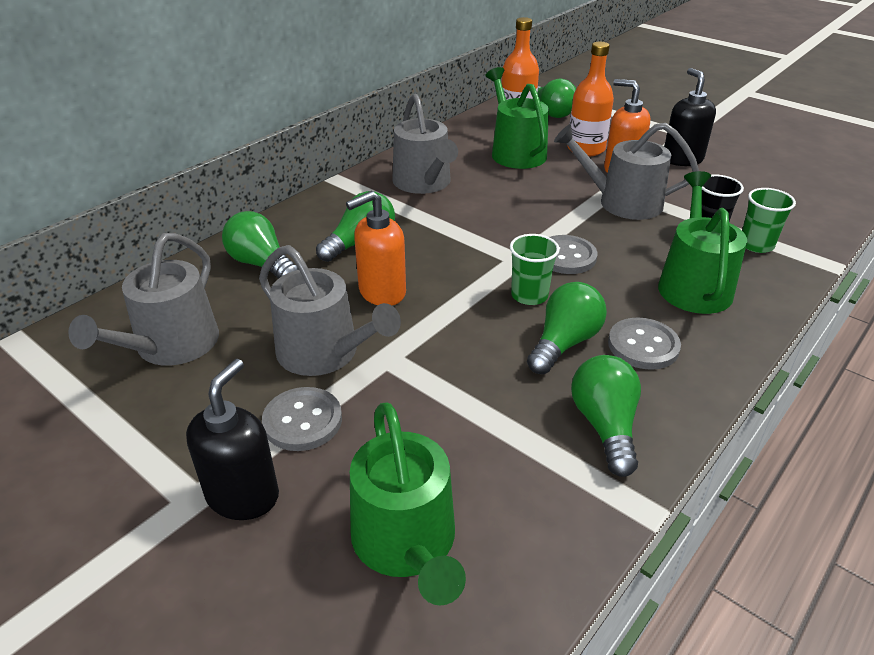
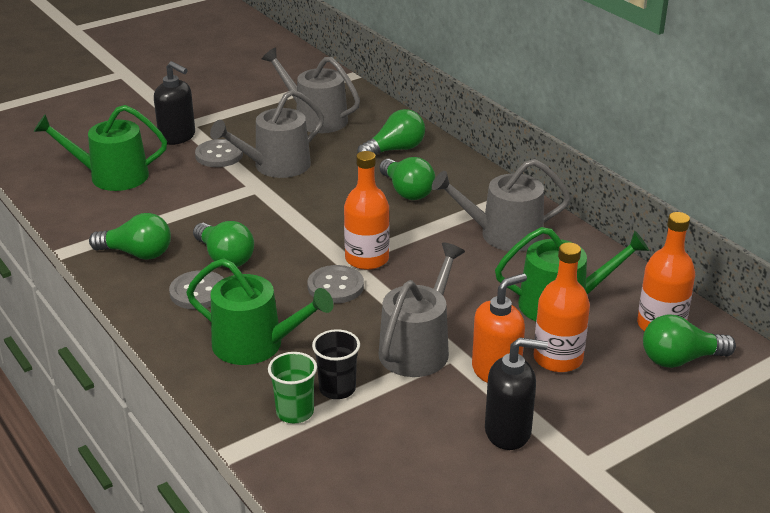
camera: 105 degrees right, 5 degrees down
orange soap dispenser [346,191,406,305] -> none
green cup [510,234,560,305] -> none
none -> orange bottle [344,151,390,270]

